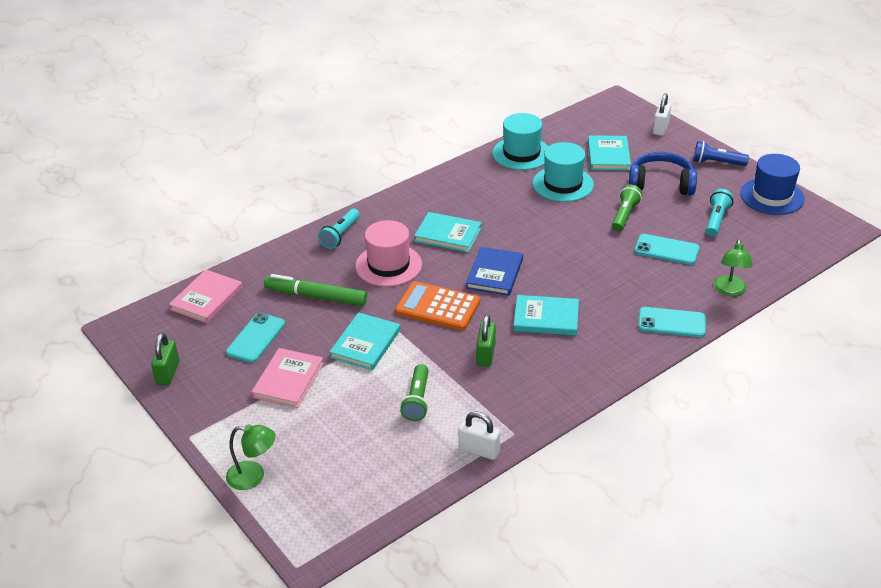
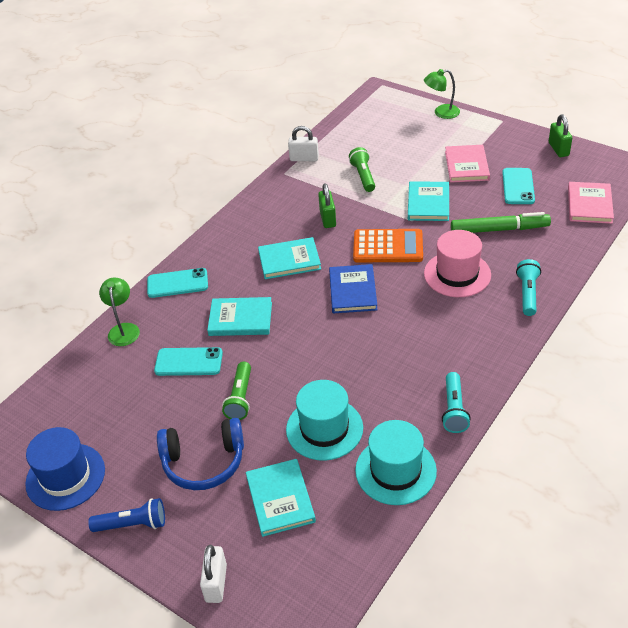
camera: 165 degrees right, 5 degrees up
turquoise book [414,212,482,252] -> turquoise book moved to [207,297,272,336]
turquoise flashlight [706,189,734,237] -> turquoise flashlight moved to [442,372,471,433]

